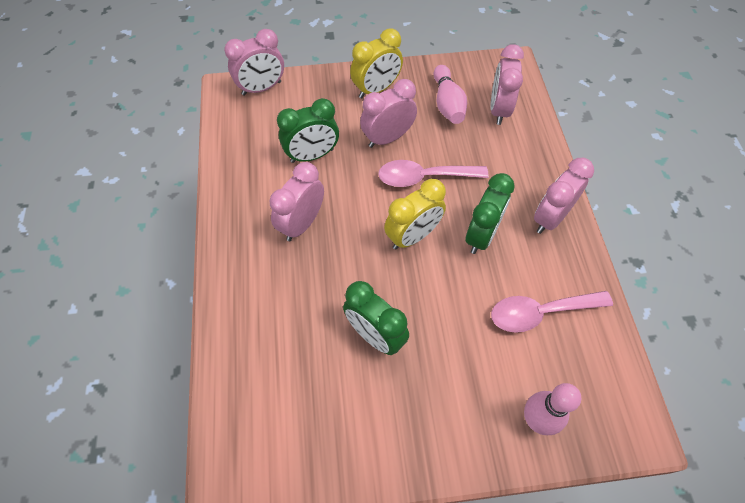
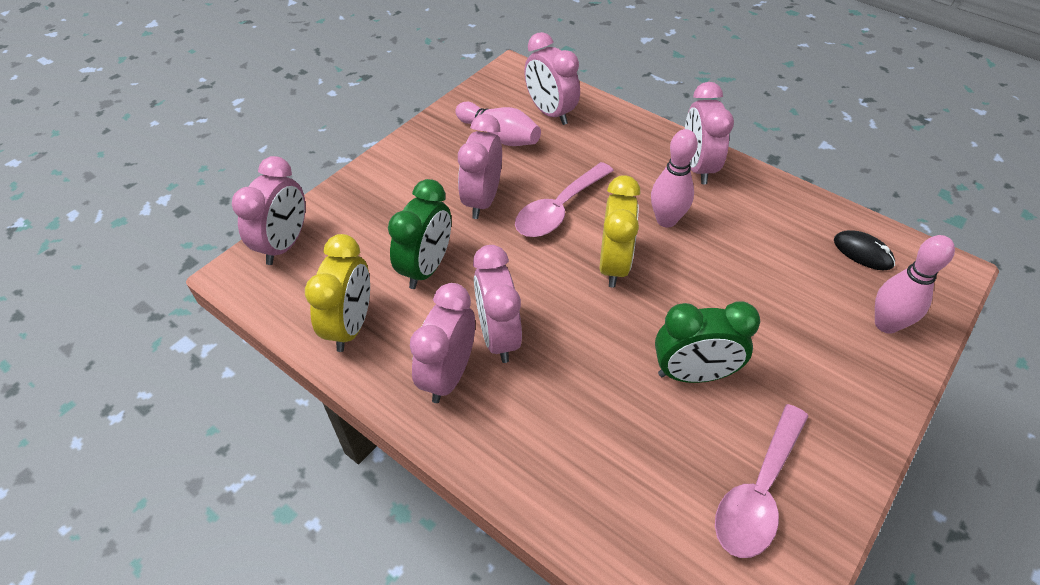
camera: 45 degrees left, 10 degrees down
yellow clock [350,28,403,98] -> yellow clock moved to [305,234,370,352]
green clock [465,173,515,254] -> pink bowling pin [651,129,698,228]
pink spoon [491,291,613,333] -> pink spoon moved to [715,404,809,558]
none -> pink clock [410,283,475,403]
none -> black mouse [834,230,895,270]

